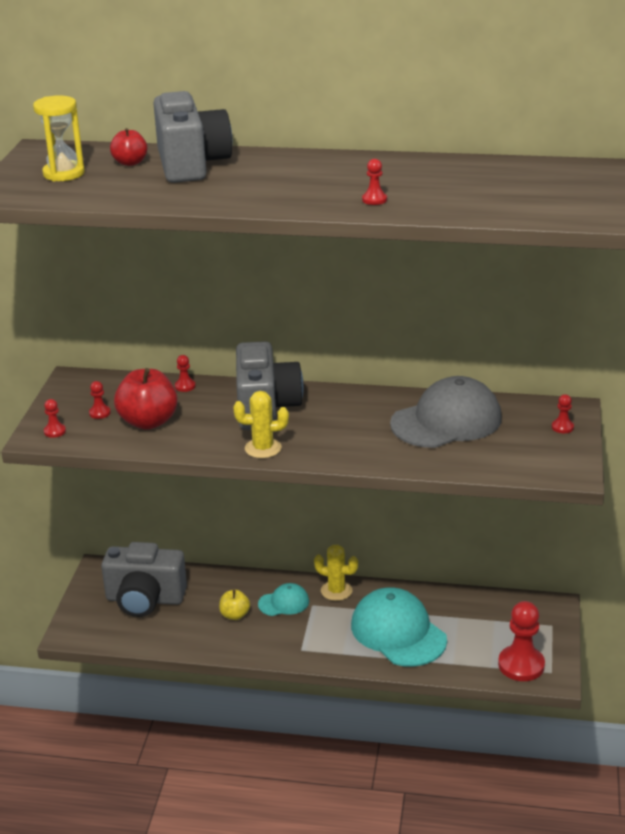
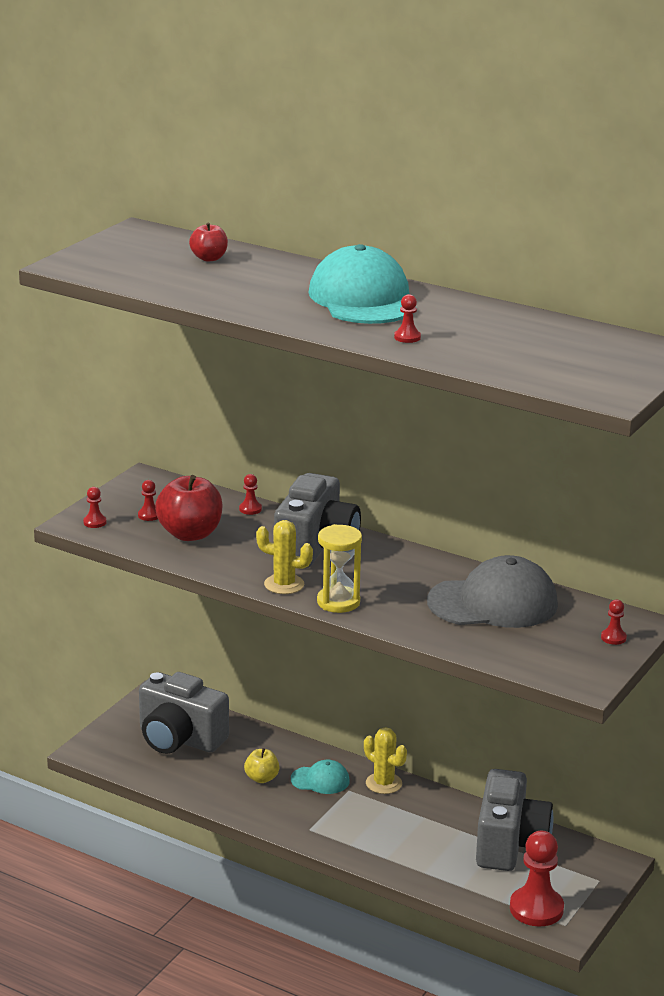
camera: 20 degrees right, 5 degrees down
yellow hourglass [33,96,85,181] -> yellow hourglass moved to [317,524,362,613]
grey camera [153,91,232,183] -> grey camera moved to [476,769,553,871]
turquoise cap [351,587,447,667] -> turquoise cap moved to [309,244,417,324]

